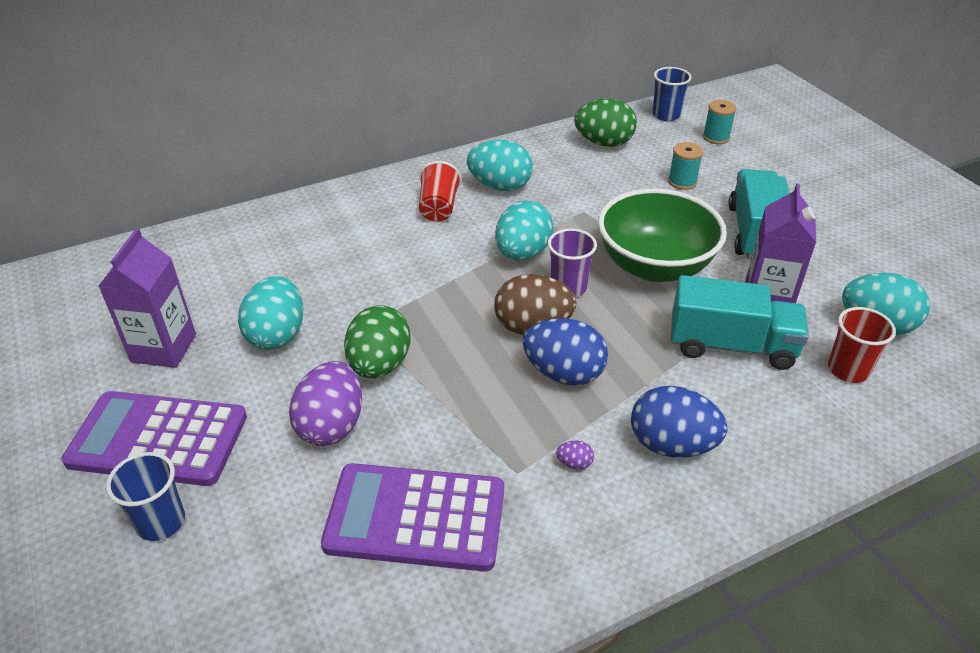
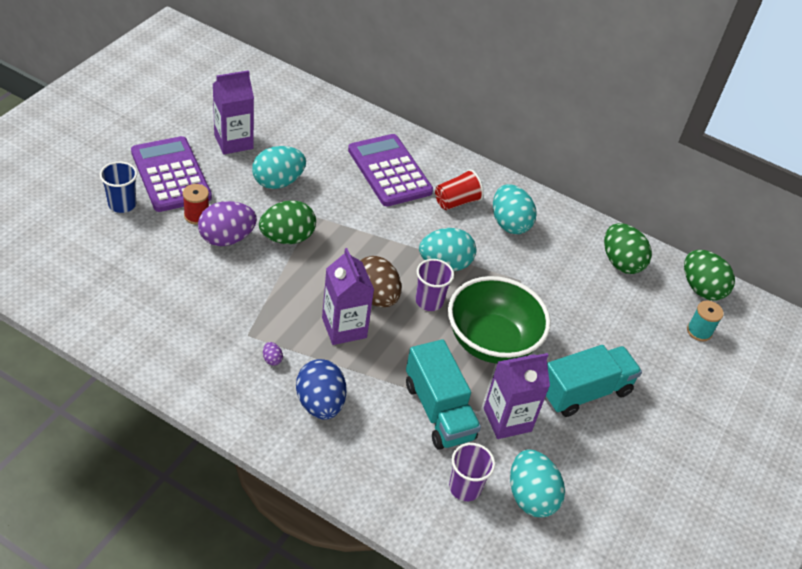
camera: 50 degrees right, 5 degrees up
purple calculator [321,463,504,572] -> purple calculator moved to [348,134,433,206]
blue egg [523,318,608,386] -> purple carton [322,248,374,345]
blue cup [652,67,692,121] -> green egg [684,250,735,301]
turquoise spool [668,142,703,190] -> none
red cup [828,307,896,383] -> purple cup [449,443,495,501]
none -> red spool [183,184,209,225]

